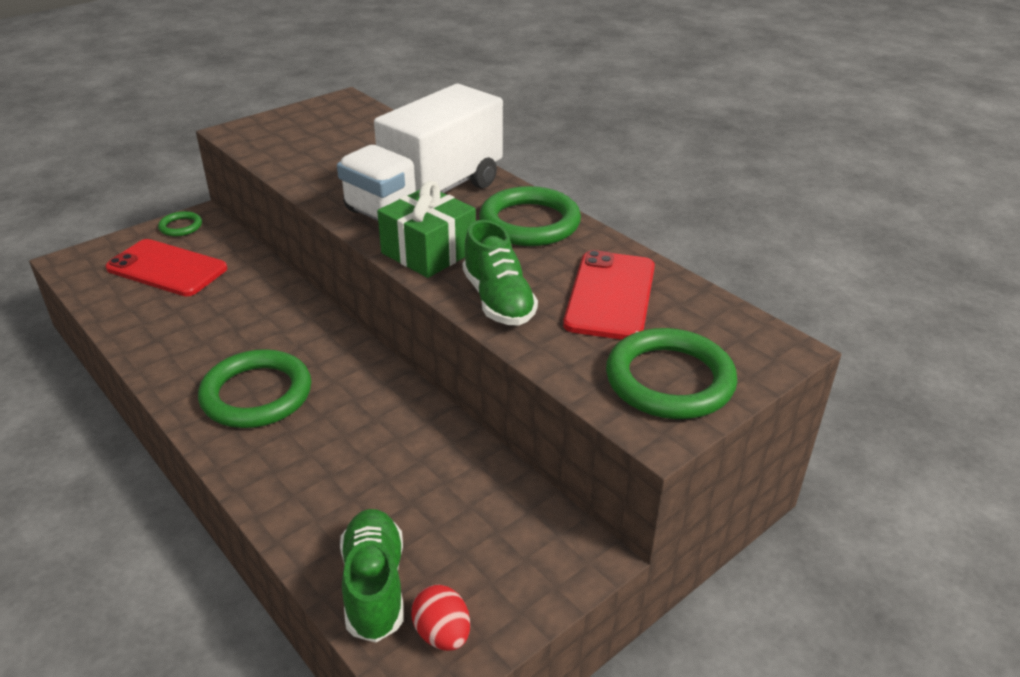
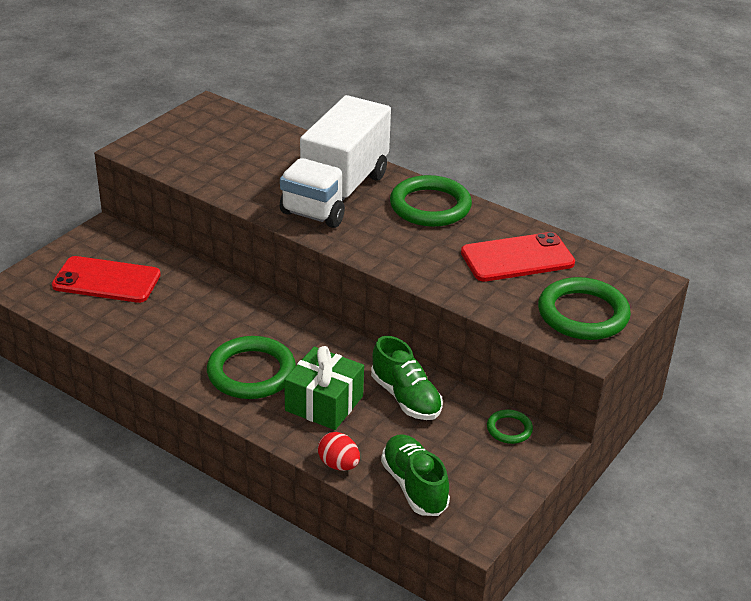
camera: 15 degrees left, 0 degrees up
green ring [158,211,202,236] -> green ring moved to [487,409,533,444]
green gift [377,181,476,278] -> green gift moved to [284,346,364,430]
red egg [411,584,470,651] -> red egg moved to [318,432,360,471]
green shoe [463,220,538,326] -> green shoe moved to [371,336,443,420]
red phone [563,250,655,340] -> red phone turned 75 degrees clockwise [461,232,575,282]

